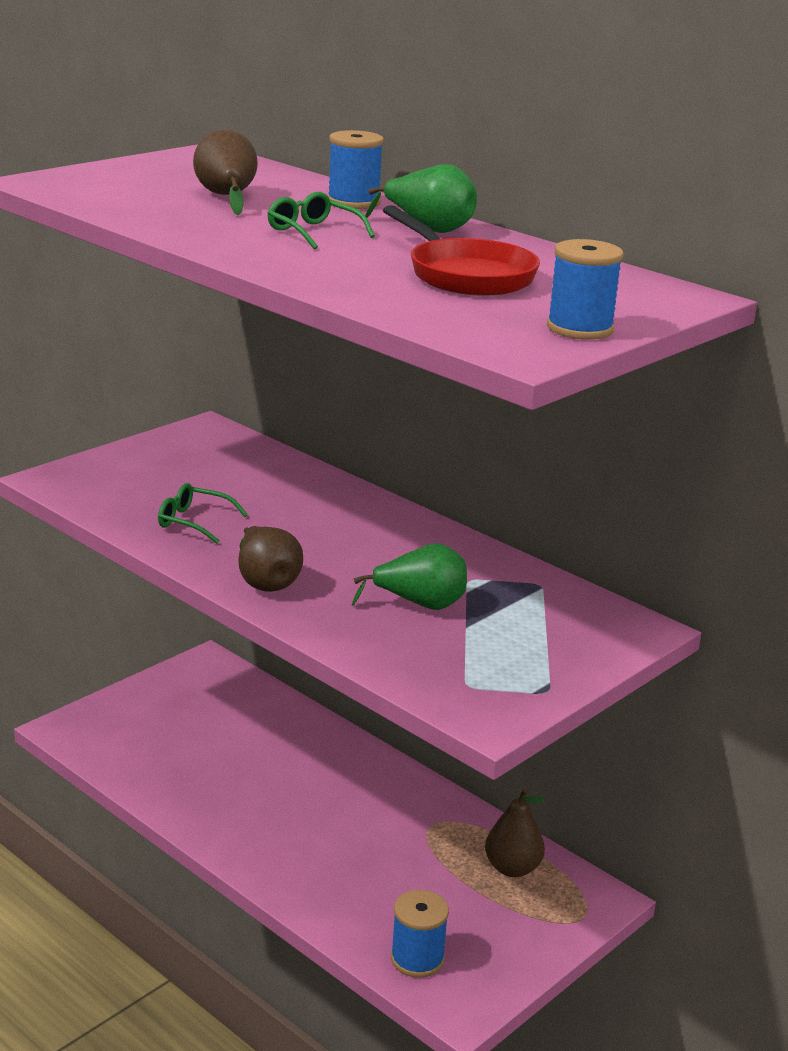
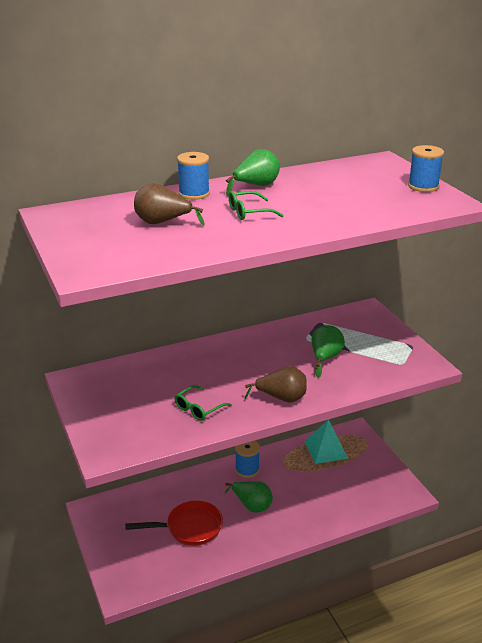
camera: 65 degrees left, 5 degrees up
red pan [383,205,540,296] -> red pan moved to [125,501,223,546]
blue spool [391,890,449,978] -> blue spool moved to [235,441,260,478]
brown pear [485,788,545,877] -> turquoise pyramid [304,420,348,464]
none -> green pear [224,481,273,513]

